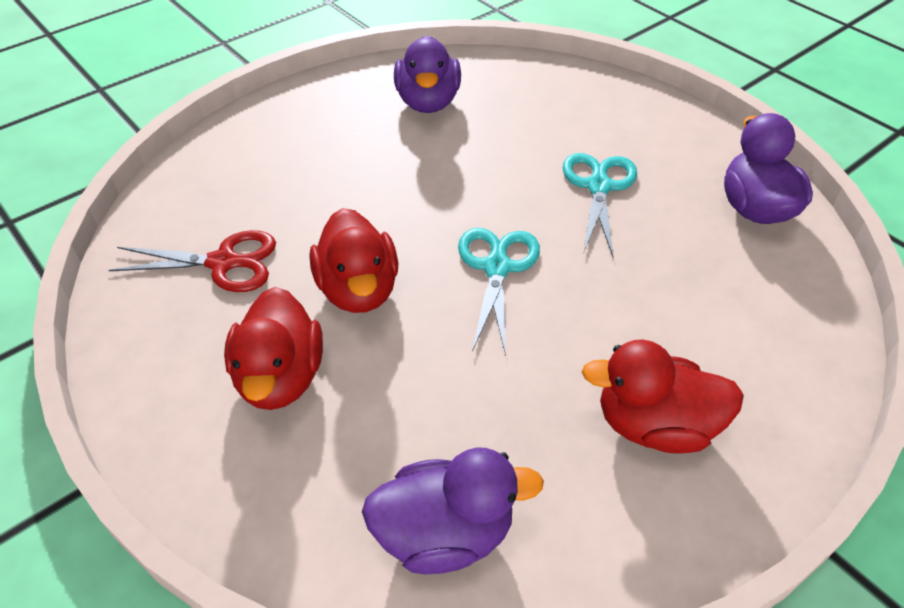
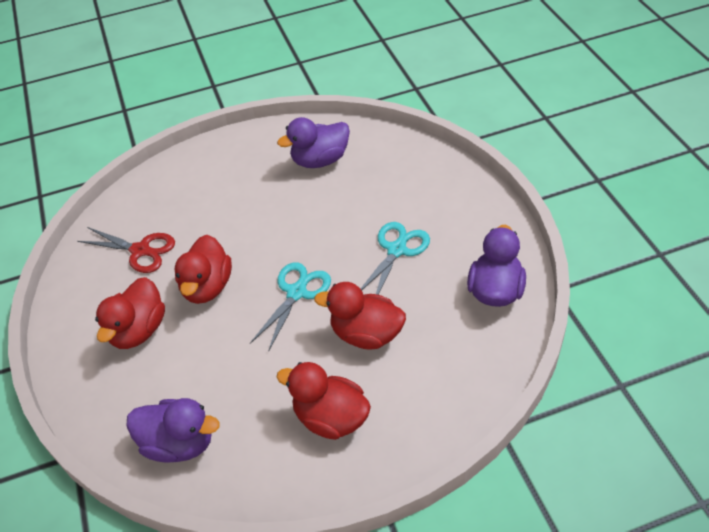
camera: 25 degrees right, 0 degrees up
purple duck [394,36,461,113] -> purple duck turned 45 degrees clockwise [277,117,350,168]
none -> red duck [314,282,406,350]

